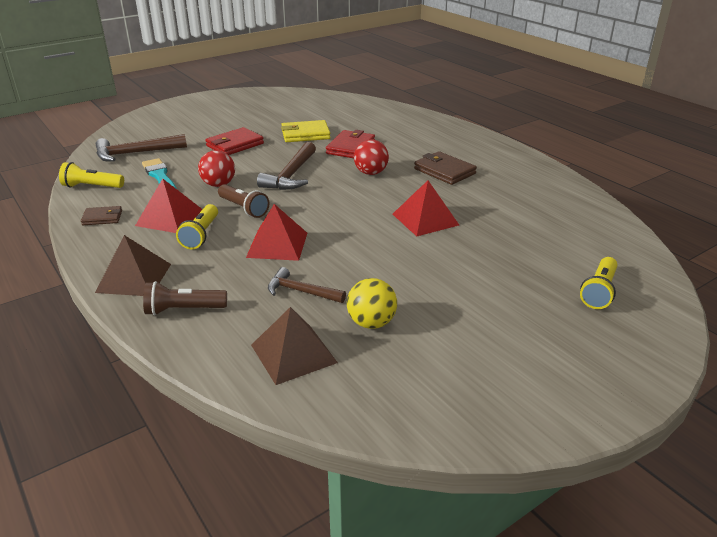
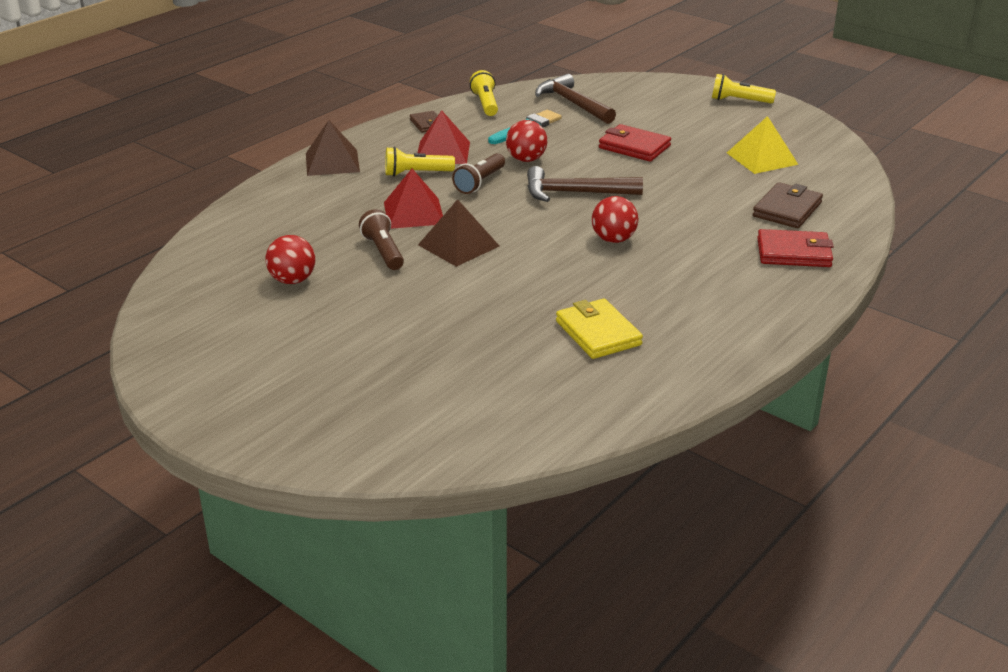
camera: 75 degrees right, 0 degrees up
brown flashlight [143,281,227,316] -> brown flashlight moved to [359,209,404,270]
brown pyramid [251,307,338,385] -> brown pyramid moved to [418,199,499,267]
brown hammer [268,267,346,303] -> none
yellow wallet [281,120,331,142] -> yellow wallet moved to [556,299,643,359]
red wallet [326,130,375,158] -> red wallet moved to [757,229,834,267]
yellow ball [347,278,397,329] -> red ball [266,235,315,284]
red pyramid [393,180,459,237] -> none
brown wallet [414,151,477,185] -> brown wallet moved to [753,182,823,228]
yellow flashlight [580,257,617,309] -> yellow flashlight moved to [712,74,776,103]
none -> yellow pyramid [727,116,799,174]

